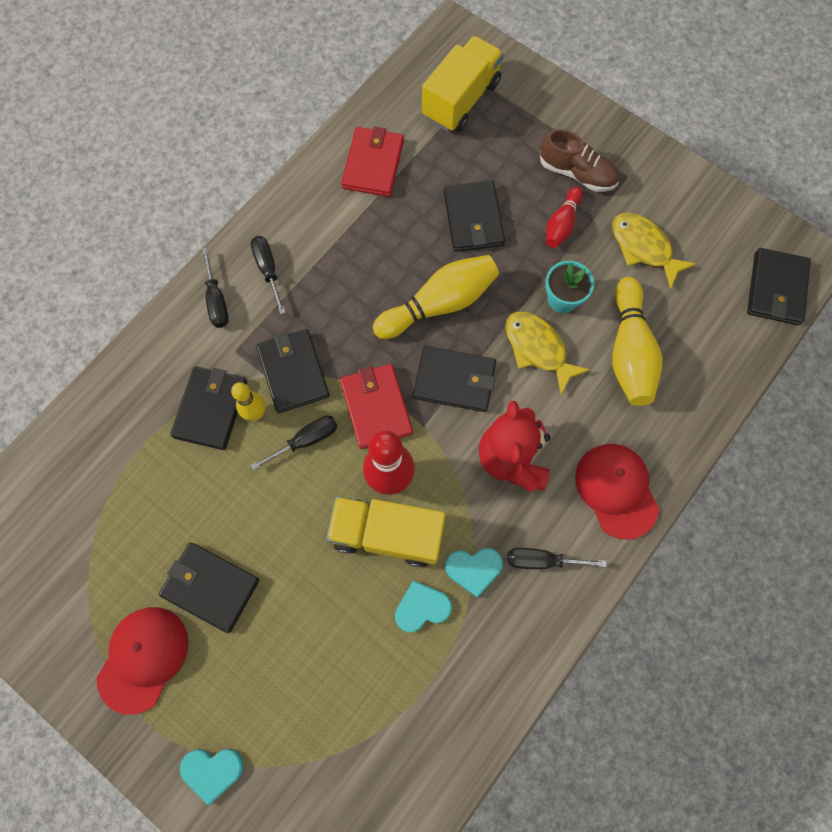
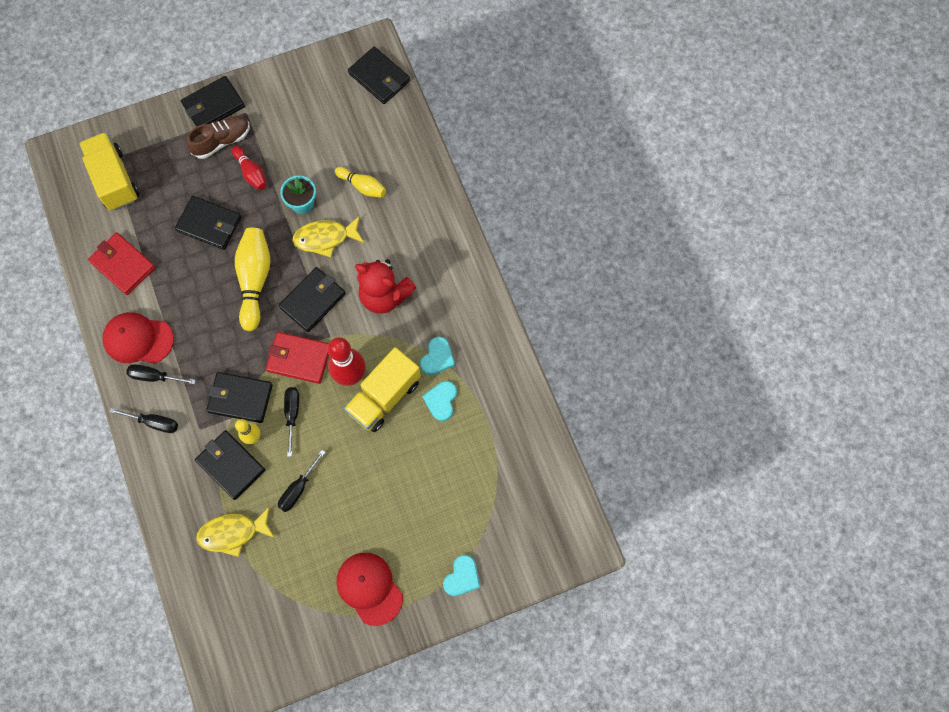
camera: 60 degrees left, 0 degrees up
black wallet [159,542,259,633] -> black wallet moved to [181,76,245,127]
black screwdriver [508,548,607,569] -> black screwdriver moved to [278,450,326,512]
red cap [575,444,659,540] -> red cap moved to [102,312,174,363]
yellow fish [612,213,696,289] -> yellow fish moved to [196,507,275,557]
yellow bowling pin [612,277,663,406] -> yellow bowling pin [335,167,386,198], size x0.58

